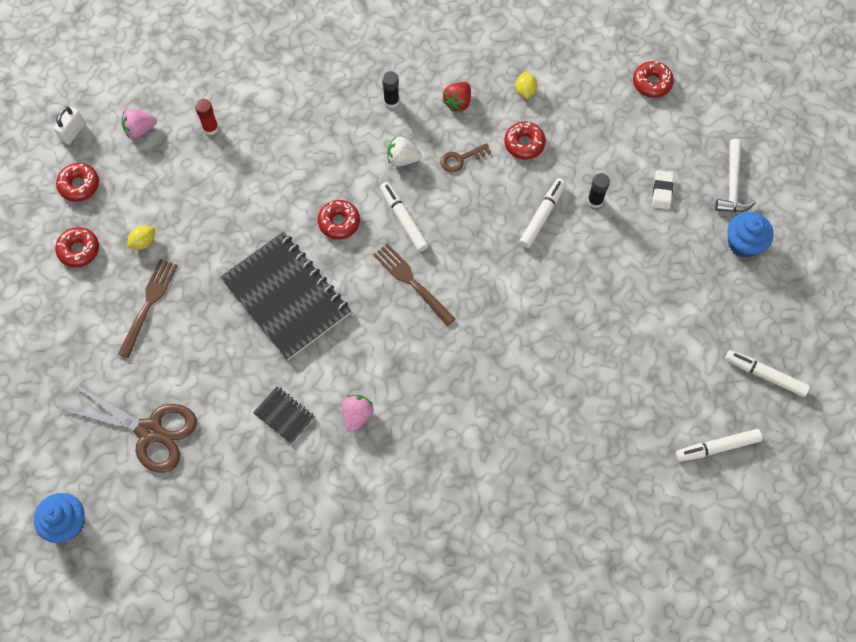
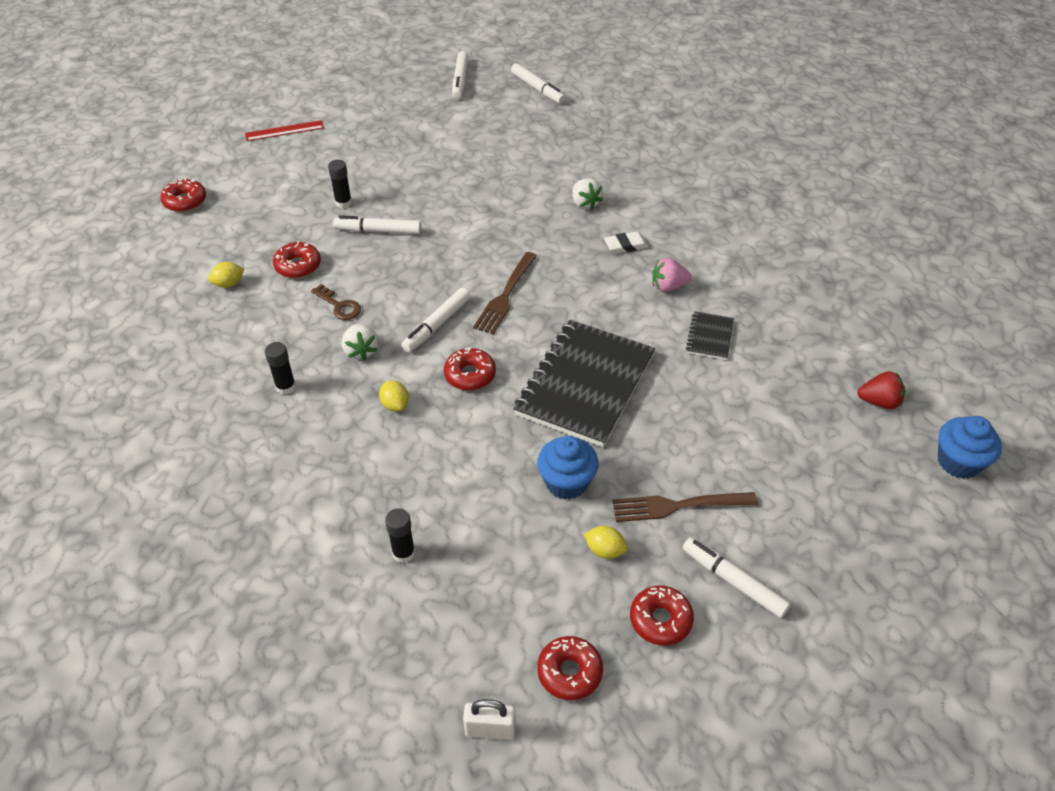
camera: 115 degrees left, 20 degrees down
brown scissors [62,385,197,473] -> none
pink strawberry [122,109,157,138] -> none
red glue stick [195,99,219,135] -> black glue stick [385,508,415,563]
red strawberry [442,82,471,112] -> red strawberry moved to [857,371,905,409]
white eraser [652,170,674,209] -> white eraser moved to [604,231,649,254]
white hammer [715,139,756,212] -> red ruler [245,120,324,141]
blue cupcake [727,212,773,258] -> blue cupcake moved to [537,436,599,500]
none -> yellow lemon [379,380,409,411]
none -> white strawberry [572,178,603,210]
none -> white marker [683,537,791,618]

